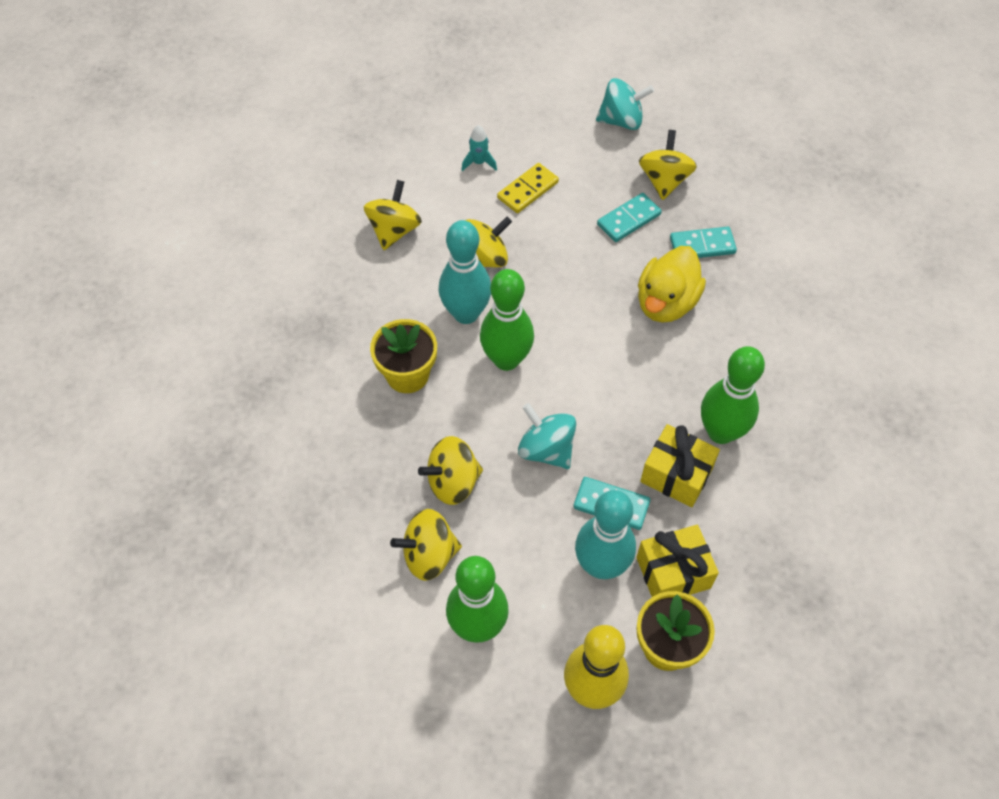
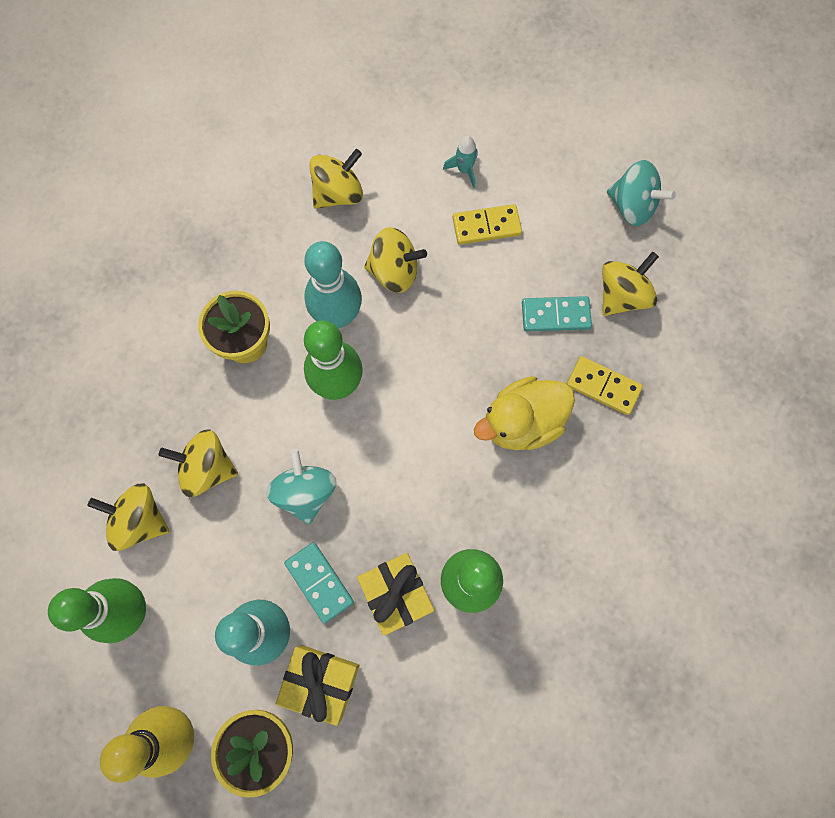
camera: 35 degrees right, 15 degrees up
turquoise domino [670,227,737,258] -> yellow domino [567,356,643,415]

